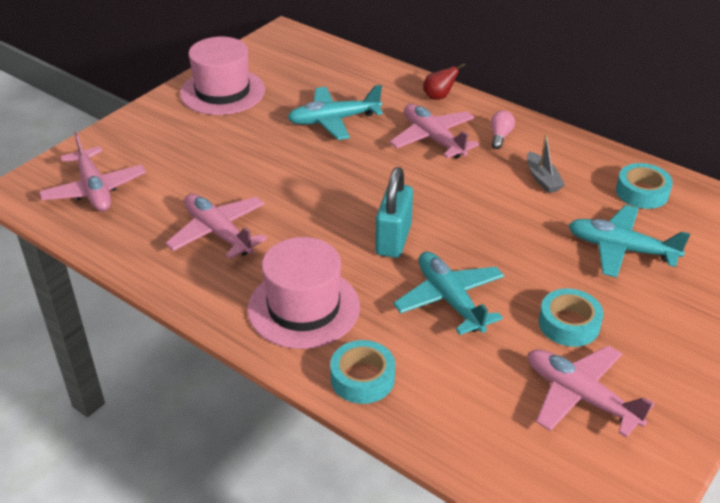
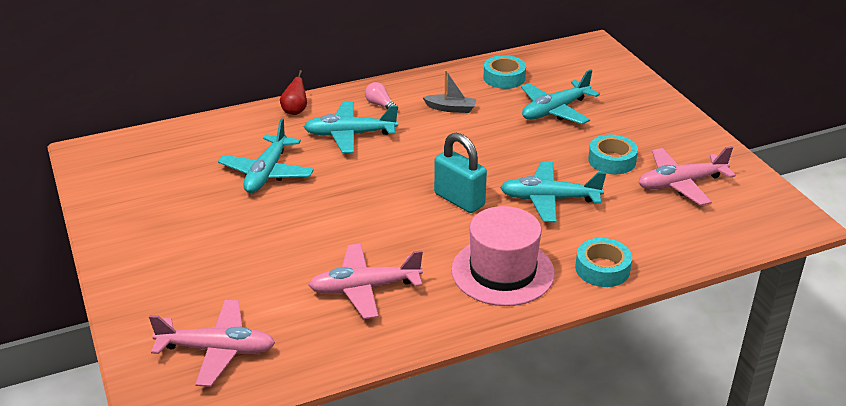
camera: 60 degrees left, 5 degrees down
pink hat [180,37,265,115] -> none
pink plane [390,104,479,159] -> turquoise plane [304,102,398,153]

